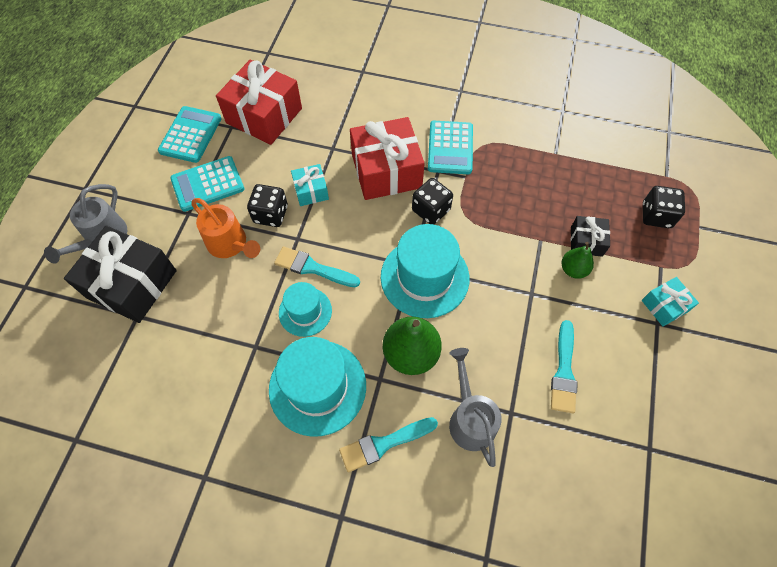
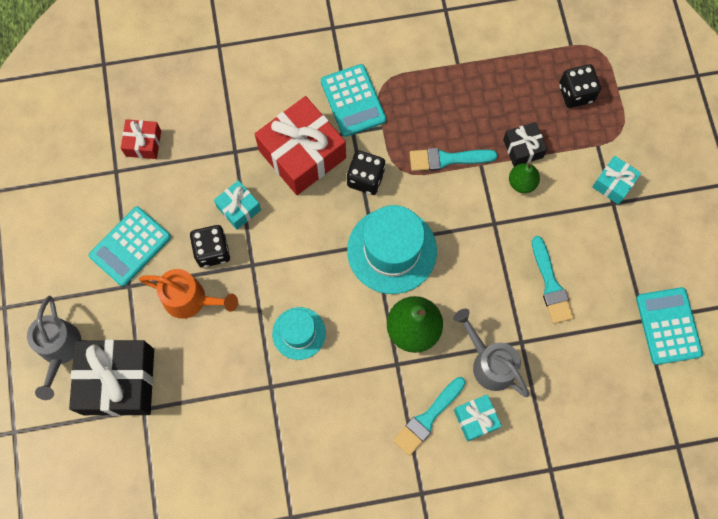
camera: 25 degrees left, 10 degrees up
turquoise calculator [158,106,222,163] -> turquoise calculator moved to [636,287,703,365]
red gift [216,59,302,145] -> red gift [121,119,161,159], size x0.50
turquoise hat [269,337,366,437] -> none
turquoise brush [274,246,360,287] -> turquoise brush moved to [410,148,498,171]
none -> turquoise gift [454,394,502,442]

